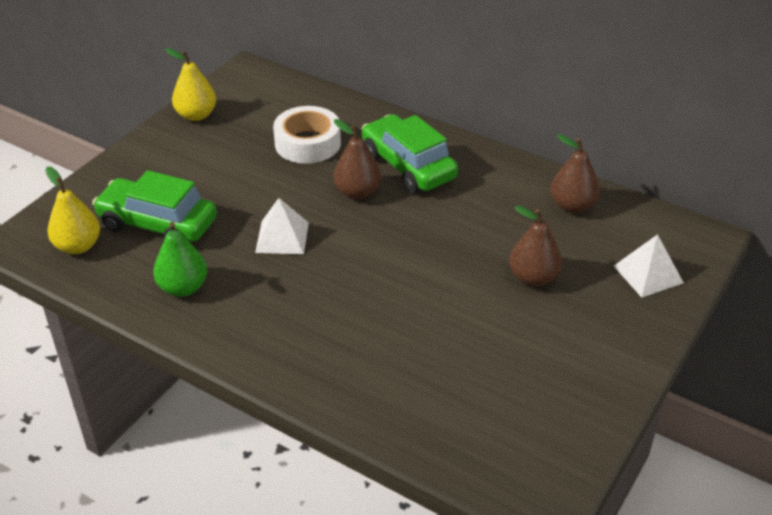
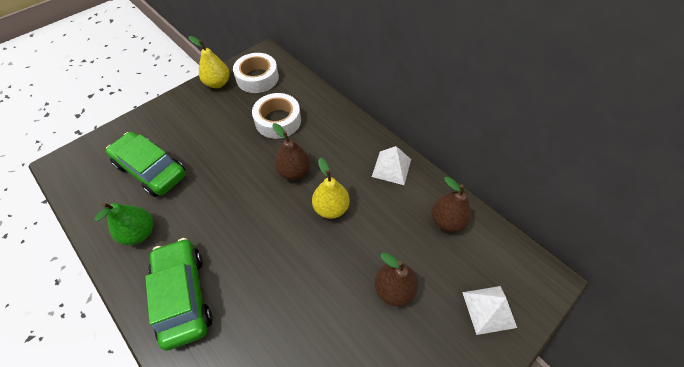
camera: 15 degrees right, 15 degrees up
yellow pear [45,167,100,254] -> yellow pear moved to [312,158,350,219]
white pyramid [255,198,309,254] -> white pyramid moved to [372,146,411,185]
green car [362,114,458,193] -> green car moved to [145,238,212,351]
none -> white tape [233,53,279,93]

